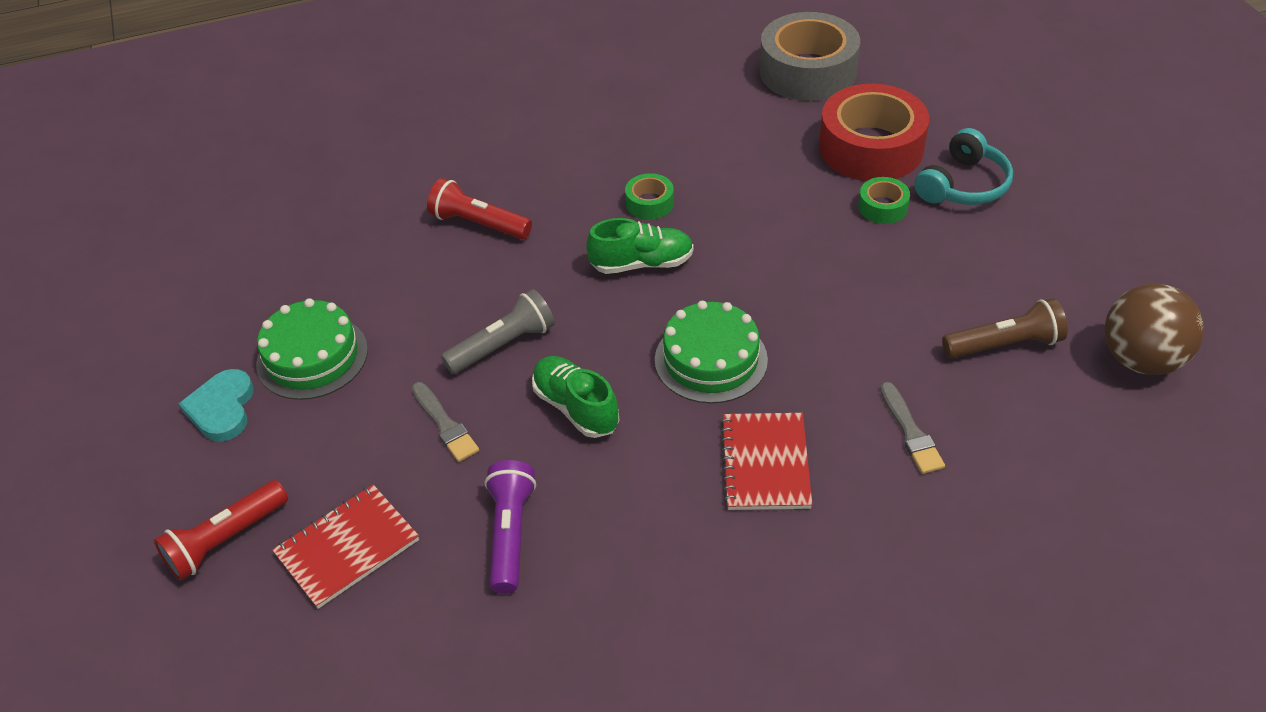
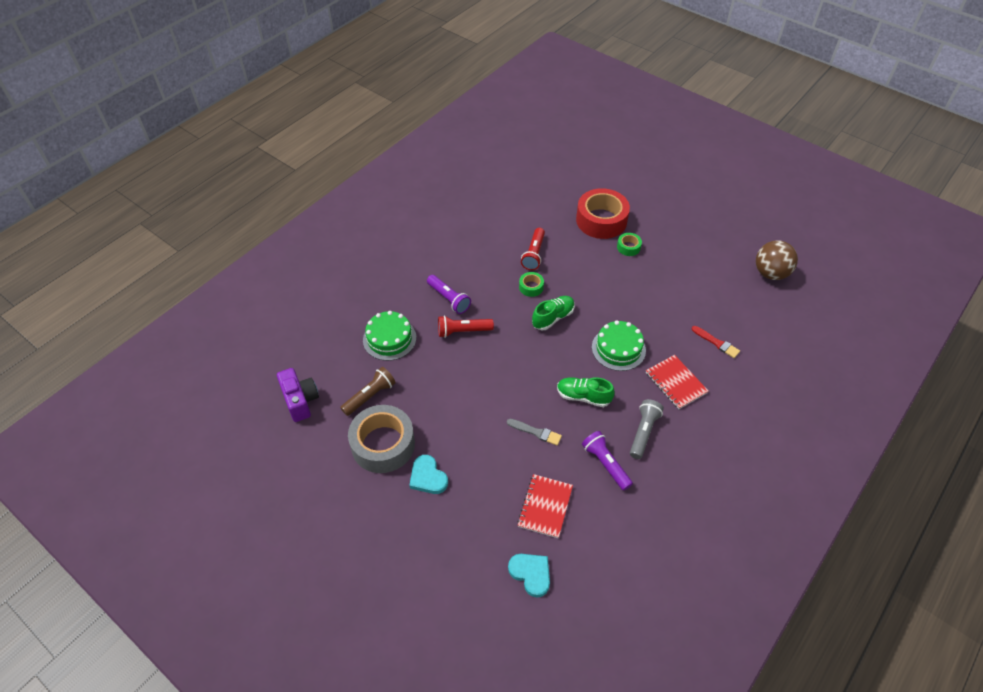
camera: 35 degrees left, 5 degrees up
red flashlight [154,480,288,581] -> red flashlight moved to [521,228,545,270]
green cake [256,298,368,400] -> green cake moved to [363,311,416,361]
grey flashlight [441,289,555,374] -> grey flashlight moved to [630,399,664,459]
grey tape [760,12,860,101] -> grey tape moved to [348,405,415,473]
grey brush [880,382,945,474] -> red brush [692,326,740,358]
turquoise headphones [914,128,1013,205] -> none
brown flashlight [942,298,1068,358] -> brown flashlight moved to [340,367,396,416]
none -> purple camera [277,368,319,422]
none -> purple flashlight [427,275,471,314]
none -> turquoise heart [508,554,550,597]

